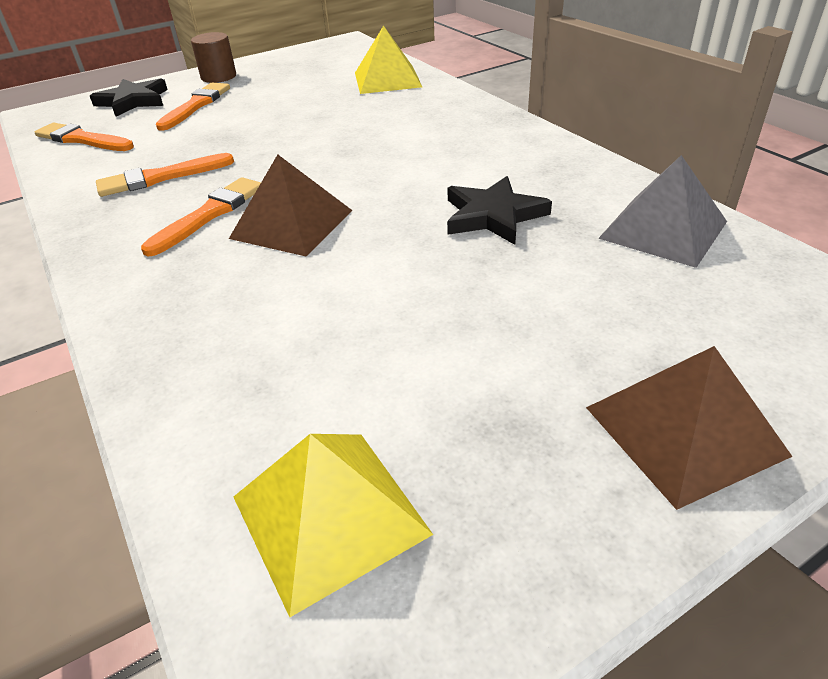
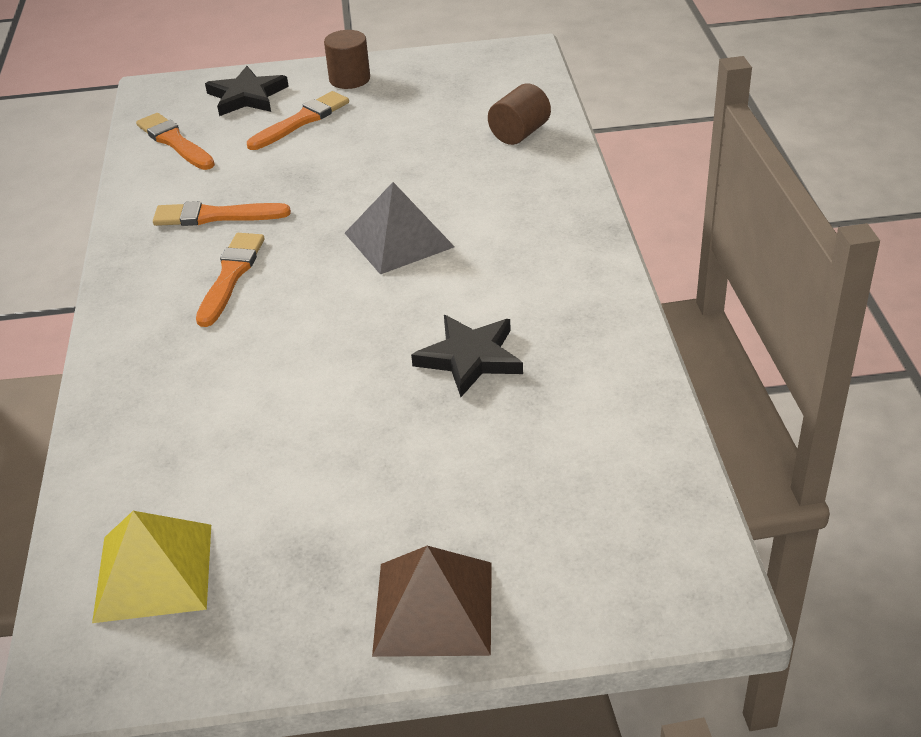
camera: 25 degrees right, 0 degrees up
orange brush [141,177,261,256] -> orange brush turned 45 degrees counterclockwise [196,233,264,327]
brown pyramid [229,155,353,257] -> none
yellow pyramid [355,25,422,94] -> brown cylinder [488,83,551,145]
grey pyramid [598,155,727,268] -> grey pyramid moved to [345,182,455,274]

